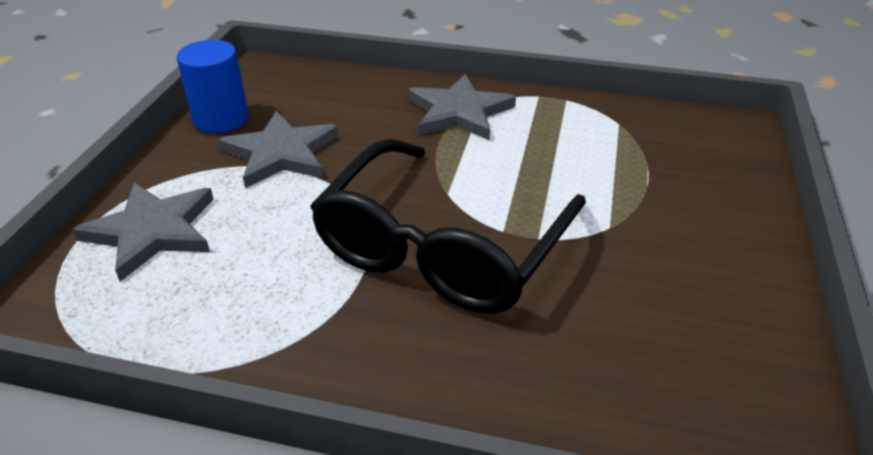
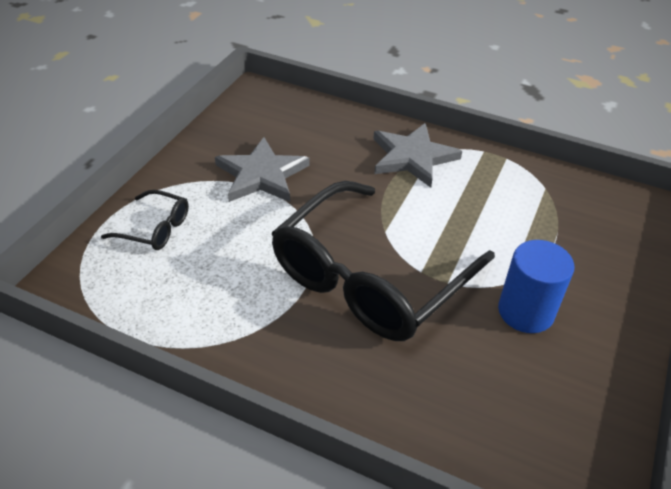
camera: 10 degrees right, 5 degrees up
grey star [72,183,214,281] -> black glasses [101,190,189,250]
blue cylinder [177,40,248,133] -> blue cylinder moved to [498,240,574,333]

